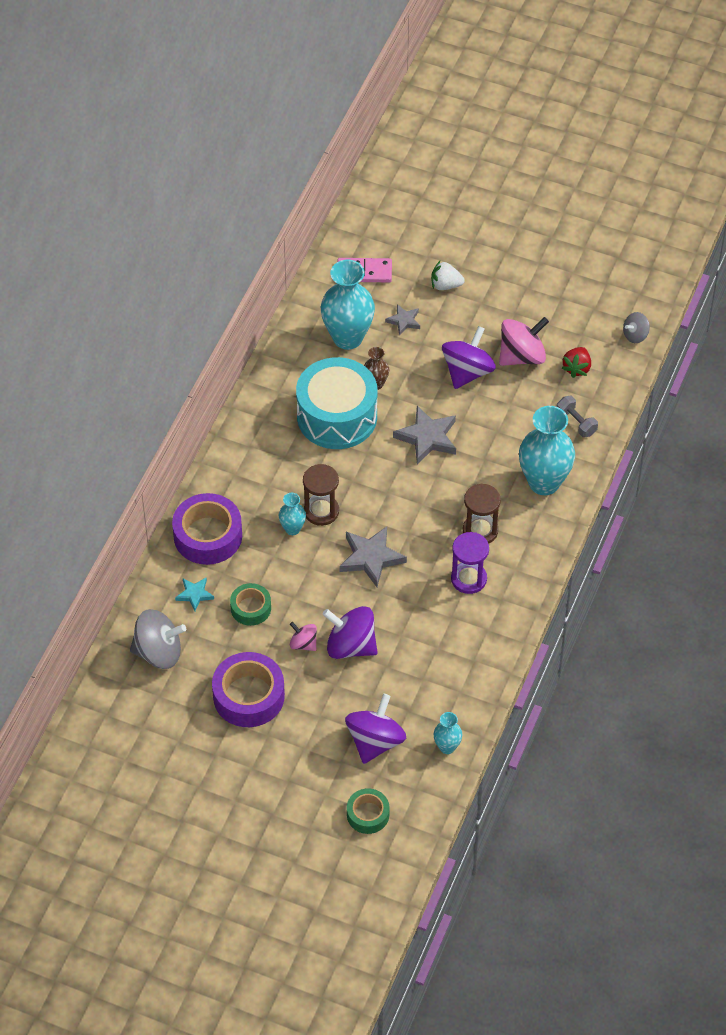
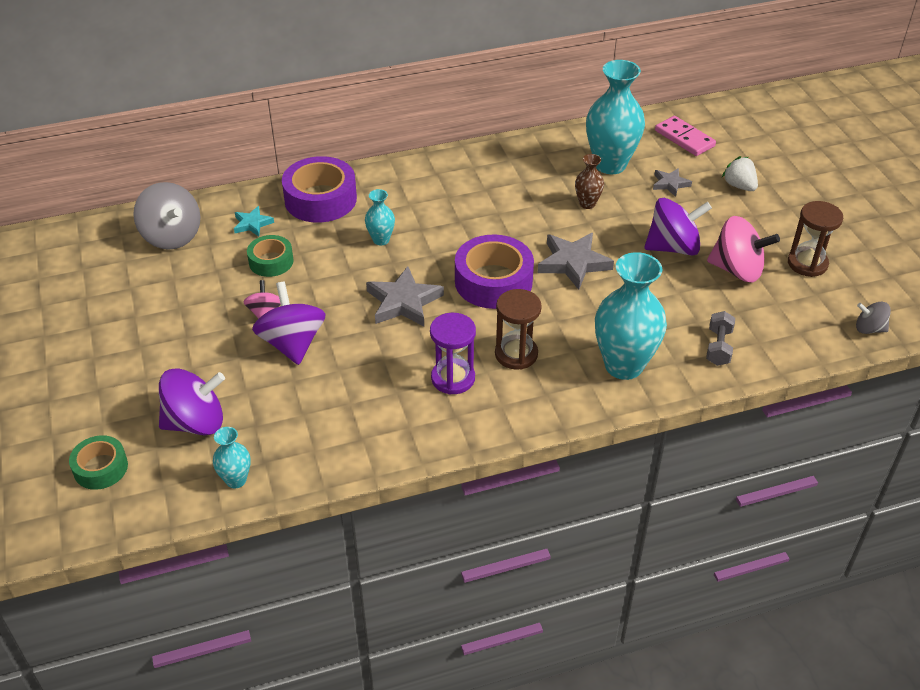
camera: 50 degrees right, 10 degrees down
purple tape [212,652,285,727] -> purple tape moved to [455,234,534,309]
turquoise drum [296,357,378,449] -> none
brown hourglass [303,464,339,526] -> brown hourglass moved to [788,201,843,277]
red strawberry [562,347,591,378] -> none

